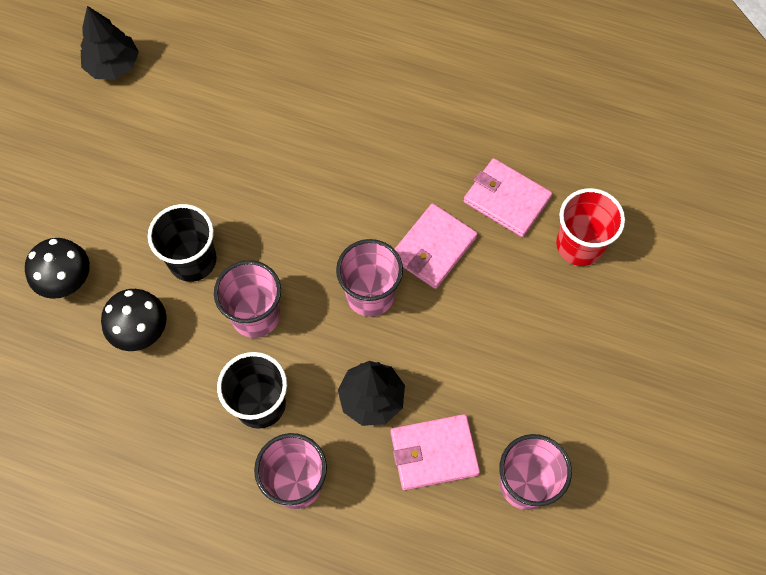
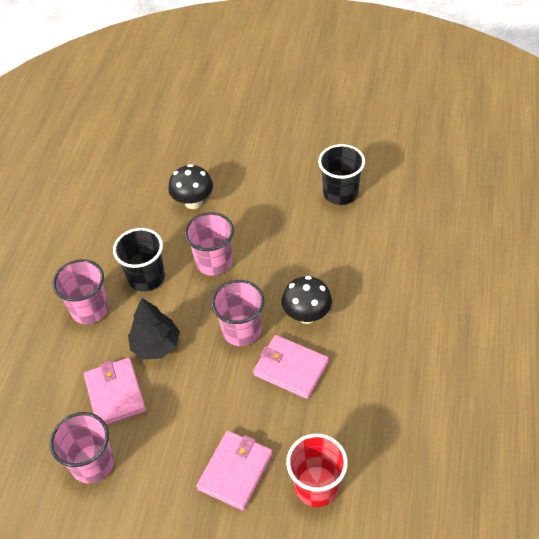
camera: 85 degrees right, 15 degrees down
black mushroom [25,238,90,299] -> black mushroom moved to [282,276,332,324]
black tree [80,6,139,80] -> none
black cup [148,204,217,282] -> black cup moved to [318,144,365,205]
pink wallet [464,158,552,237] -> pink wallet moved to [196,431,273,510]

